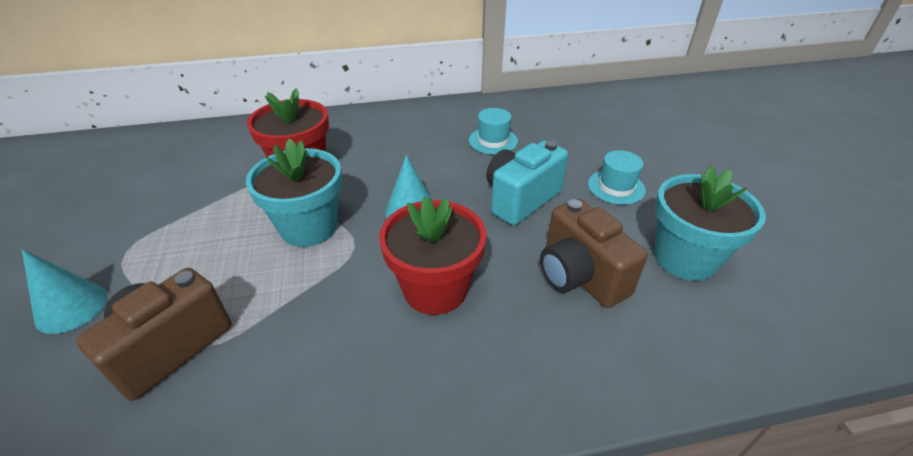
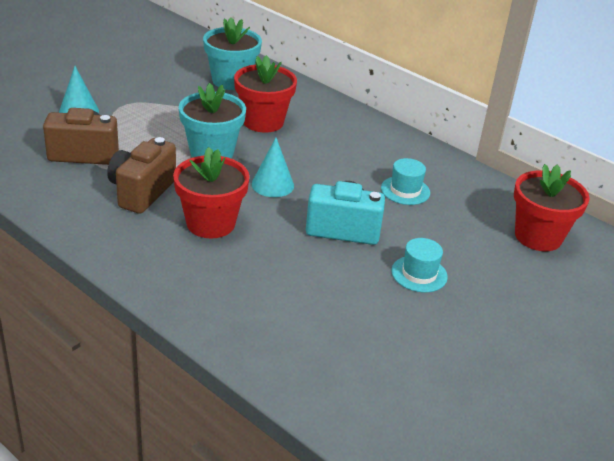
camera: 50 degrees right, 5 degrees down
brown camera [540,199,648,308] -> brown camera moved to [107,137,176,214]
turquoise flower pot [654,166,766,281] -> turquoise flower pot moved to [203,17,262,90]
none -> red flower pot [514,164,590,251]

